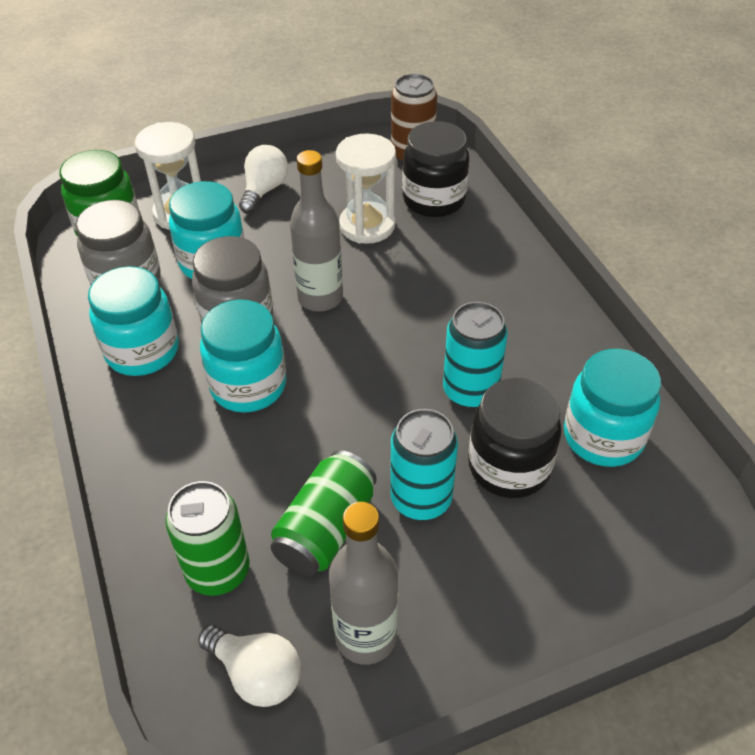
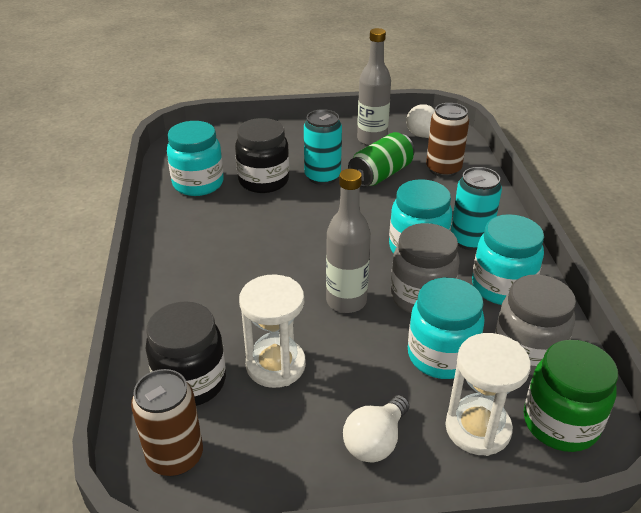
camera: 165 degrees left, 10 degrees down
green can [165,481,250,596] -> brown can [426,103,469,177]
turquoise can [443,302,508,409] -> turquoise can moved to [451,167,502,250]

